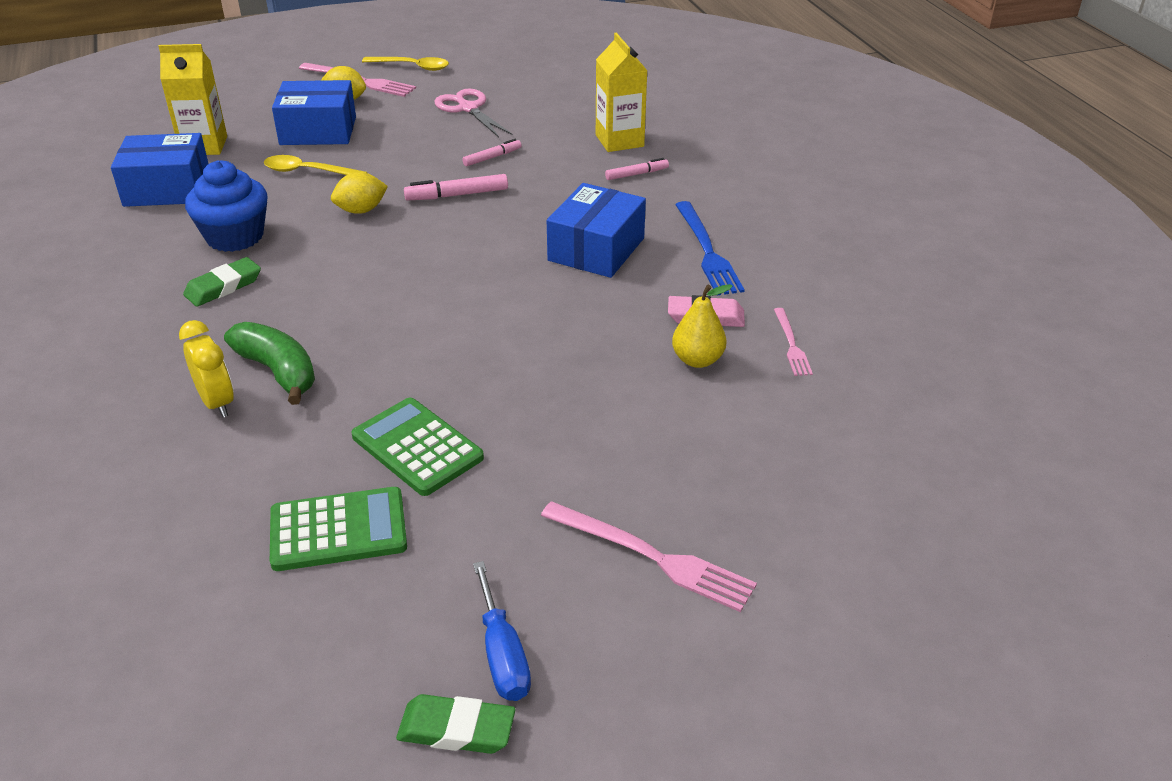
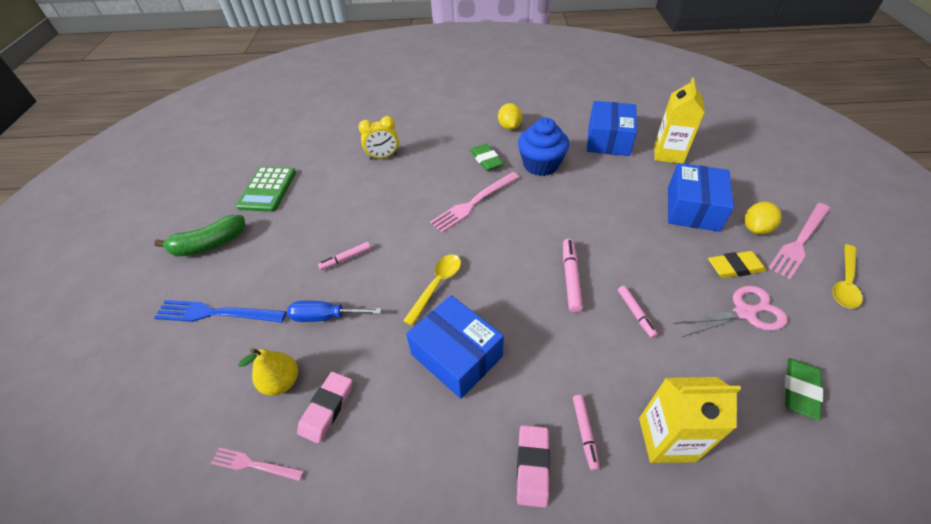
camera: 110 degrees right, 10 degrees up
green banana [224,322,315,405] -> green banana moved to [154,215,245,257]
yellow spoon [264,155,368,175] -> yellow spoon moved to [403,254,461,326]
yellow lemon [331,172,388,214] -> yellow lemon moved to [498,103,522,130]
green calculator [351,398,484,496] -> none
green eraser [396,694,515,754] -> green eraser moved to [785,358,823,420]
blue screwdriver [473,561,531,701] -> blue screwdriver moved to [287,301,381,322]
pink fork [541,501,757,612] -> pink fork moved to [430,172,519,233]
blue fork [675,201,745,295] -> blue fork moved to [154,300,287,323]
none -> pink marker [318,242,371,270]
none -> pink eraser [517,425,550,508]
none -> yellow eraser [708,251,766,278]

